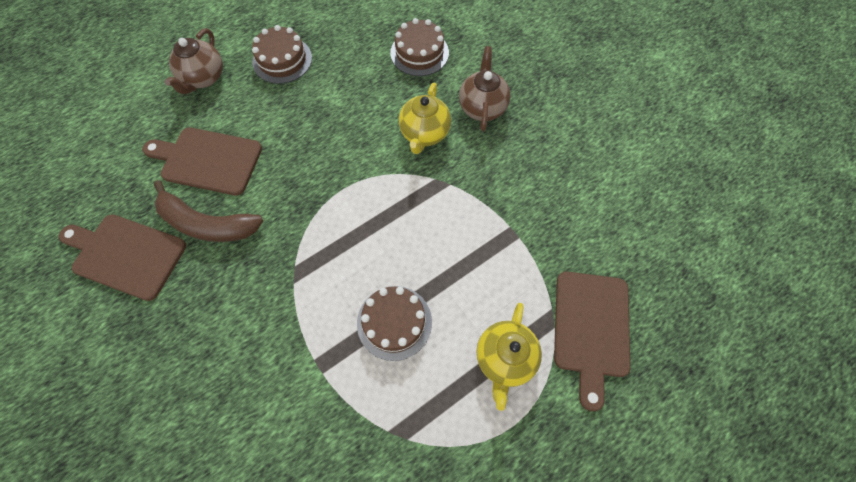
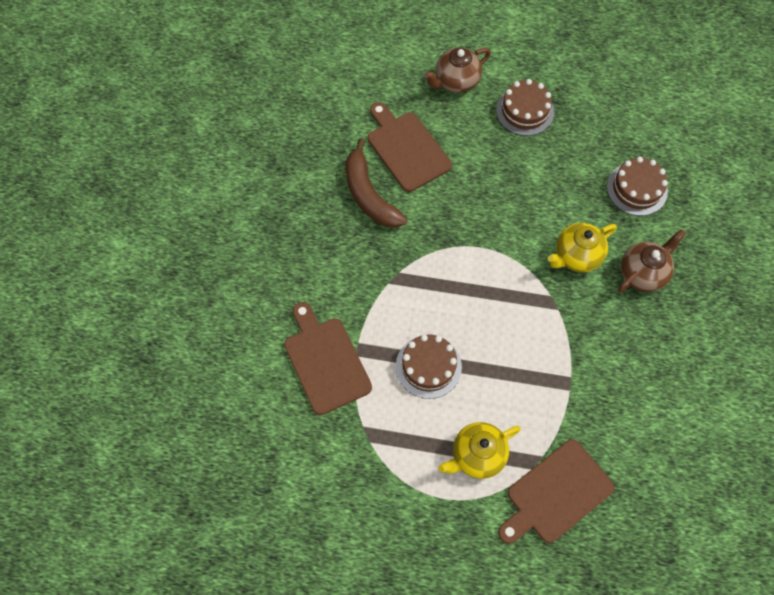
camera: 45 degrees right, 0 degrees up
brown cutting board [59,215,186,301] -> brown cutting board moved to [284,302,372,415]

